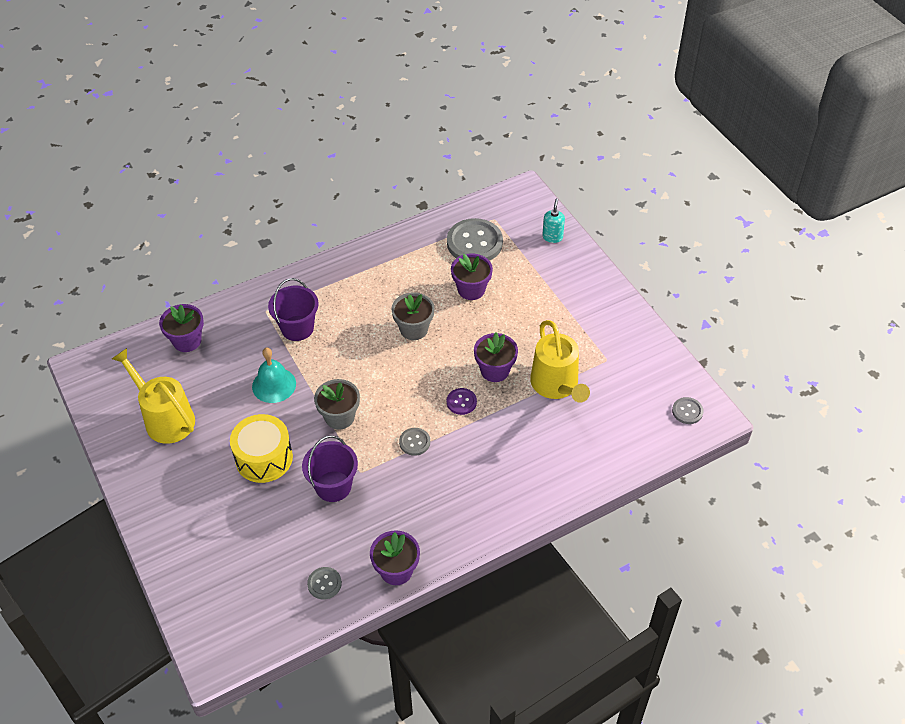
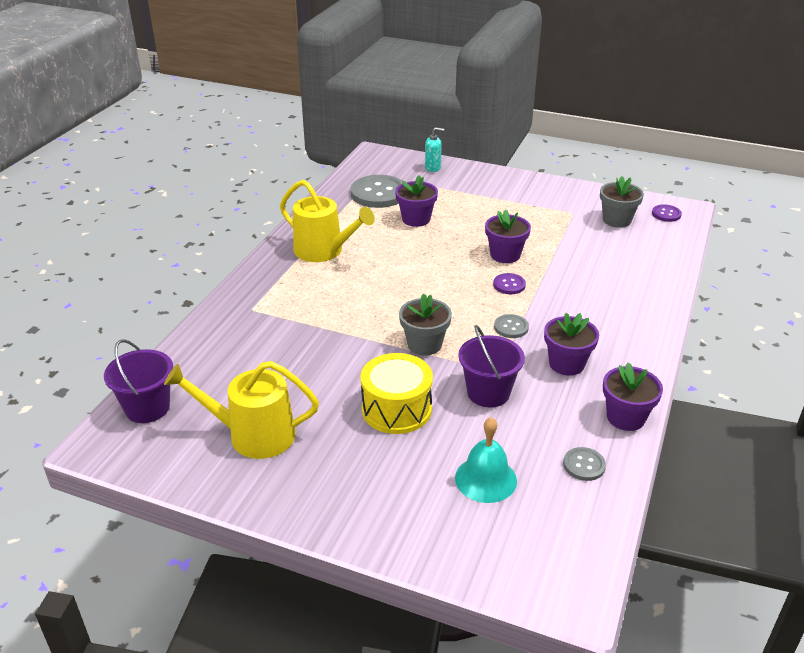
camera: 40 degrees left, 15 degrees down
purple flower pot [159,304,204,352] -> purple flower pot moved to [544,313,599,375]
turquoise bell [252,348,296,403] -> turquoise bell moved to [455,417,517,503]
purple bucket [268,278,319,341] -> purple bucket moved to [104,339,173,423]
grey flower pot [391,292,435,340] -> grey flower pot moved to [600,176,644,228]
yellow watering can [530,320,590,403] -> yellow watering can moved to [280,180,375,262]
turquoise soap dispenser [542,198,565,243] -> turquoise soap dispenser turned 120 degrees clockwise [425,127,444,172]
grey button [672,397,704,424] -> purple button [652,204,682,222]

